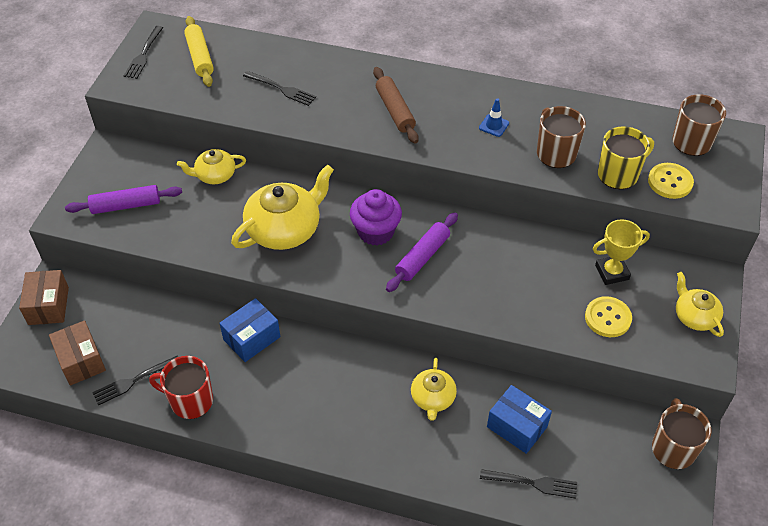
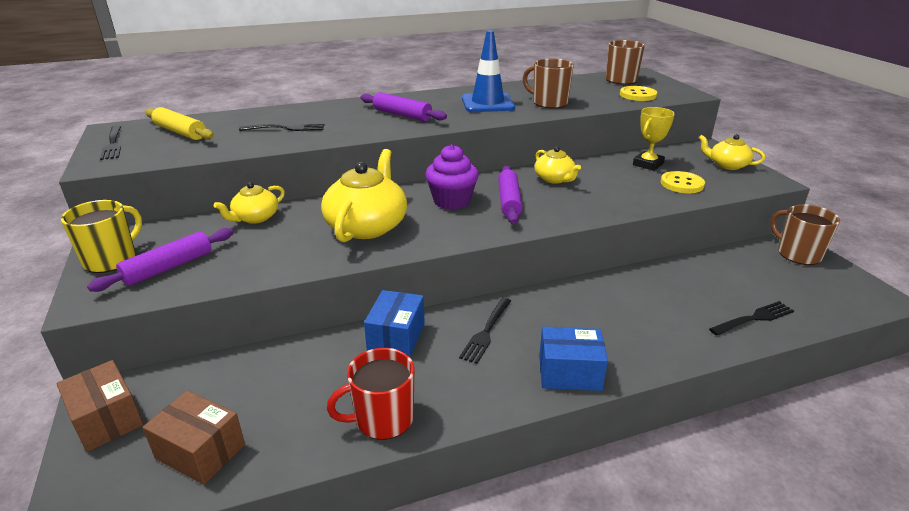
camera: 35 degrees left, 20 degrees down
black fork [92,356,178,405] -> black fork moved to [459,298,511,364]
brown rolling pin [373,67,419,144] -> purple rolling pin [360,92,447,121]
yellow teapot [411,358,457,421] -> yellow teapot moved to [535,146,581,184]
blue traffic cone [479,98,509,137] -> blue traffic cone [462,30,515,112], size x2.22
blue box [487,385,552,454] -> blue box moved to [539,327,608,391]
yellow mug [598,126,654,189] -> yellow mug moved to [61,200,142,273]

